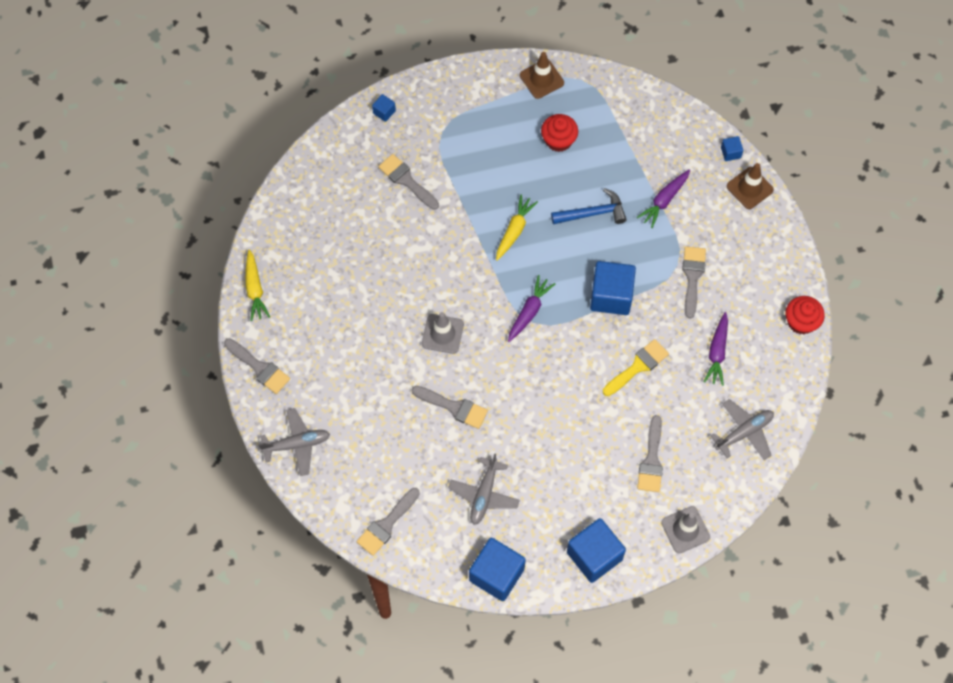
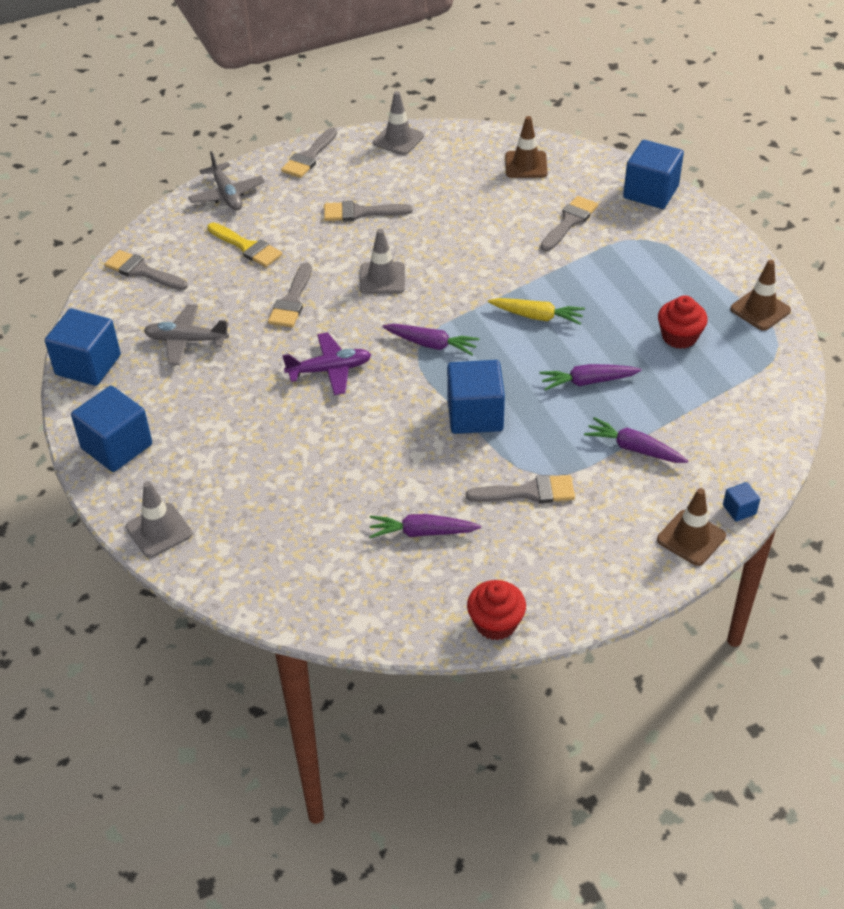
camera: 80 degrees right, 20 degrees down
yellow carrot [245,249,270,321] -> grey traffic cone [373,91,424,155]
blue cube [372,94,396,122] -> blue cube [623,140,684,209], size x2.21
blue hammer [551,188,627,224] -> purple carrot [539,364,642,391]
yellow brush [603,339,669,396] -> yellow brush moved to [207,222,283,267]
grey brush [637,415,663,492] -> grey brush moved to [324,201,413,221]
grey plane [710,399,774,460] -> none
none -> purple plane [282,332,371,395]
none -> brown traffic cone [505,116,547,178]

